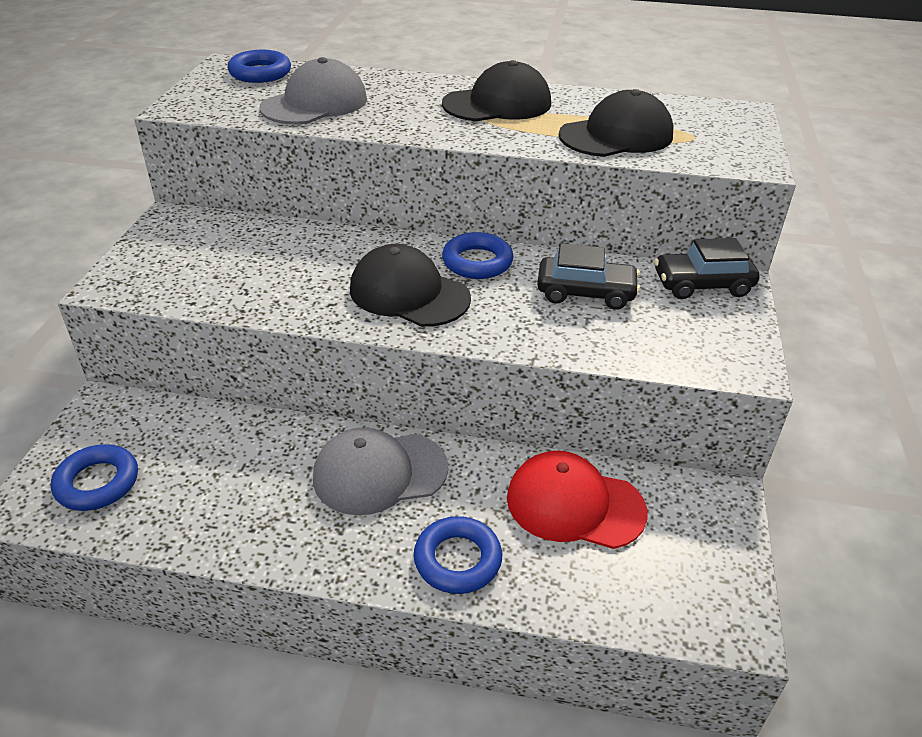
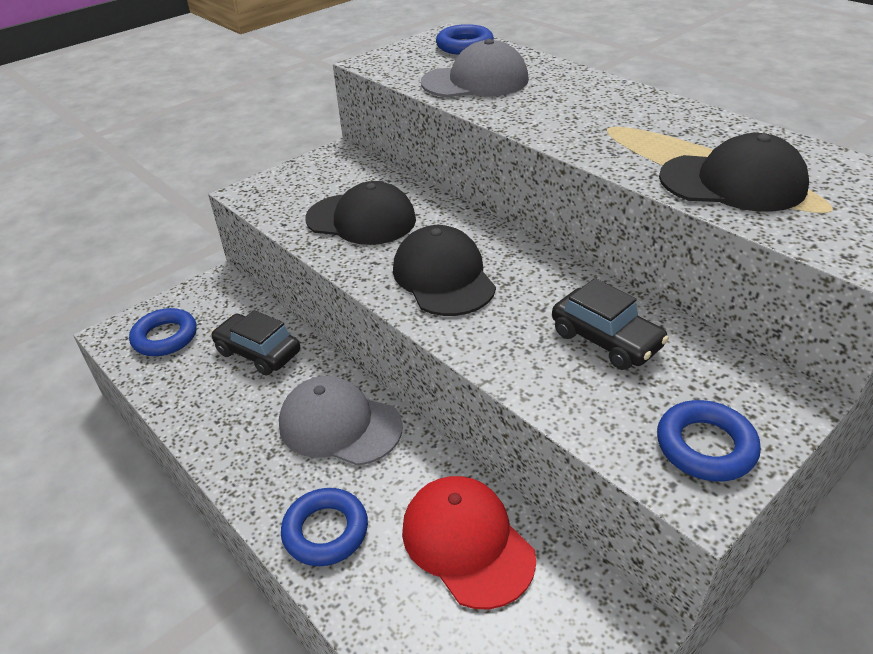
camera: 40 degrees right, 0 degrees up
black cap [442,60,551,121] -> black cap moved to [305,181,416,245]
blue ring [442,232,513,279] -> blue ring moved to [657,400,761,481]
black car [654,238,760,299] -> black car moved to [211,310,300,375]

